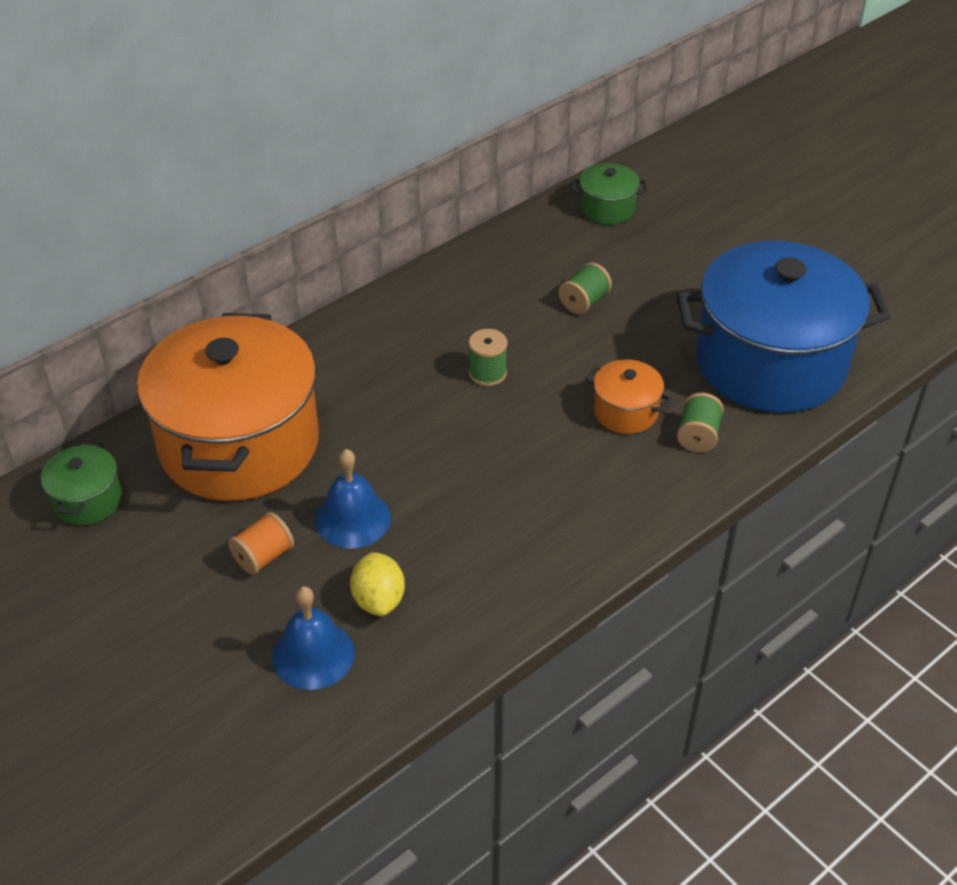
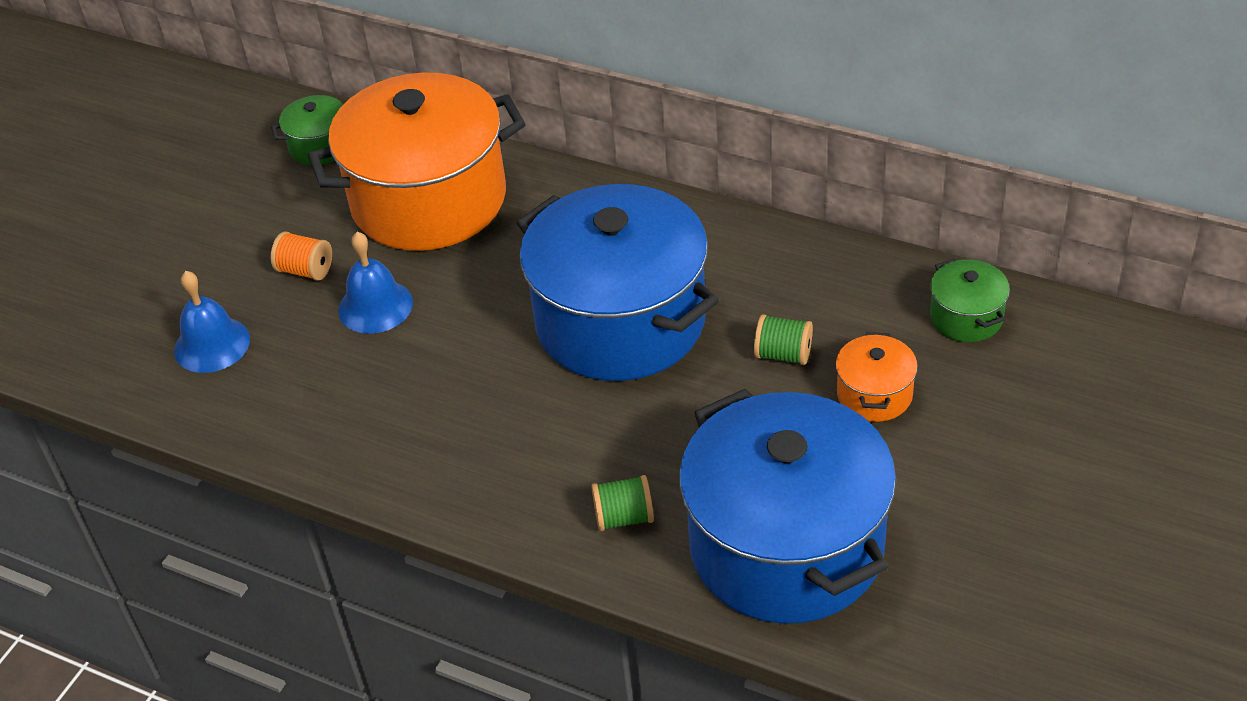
camera: 70 degrees right, 0 degrees up
yellow lemon [350,552,405,616] -> none
green spool [469,329,508,386] -> blue pot [516,184,719,381]
orange pot [585,360,672,434] -> orange pot moved to [836,332,918,422]

